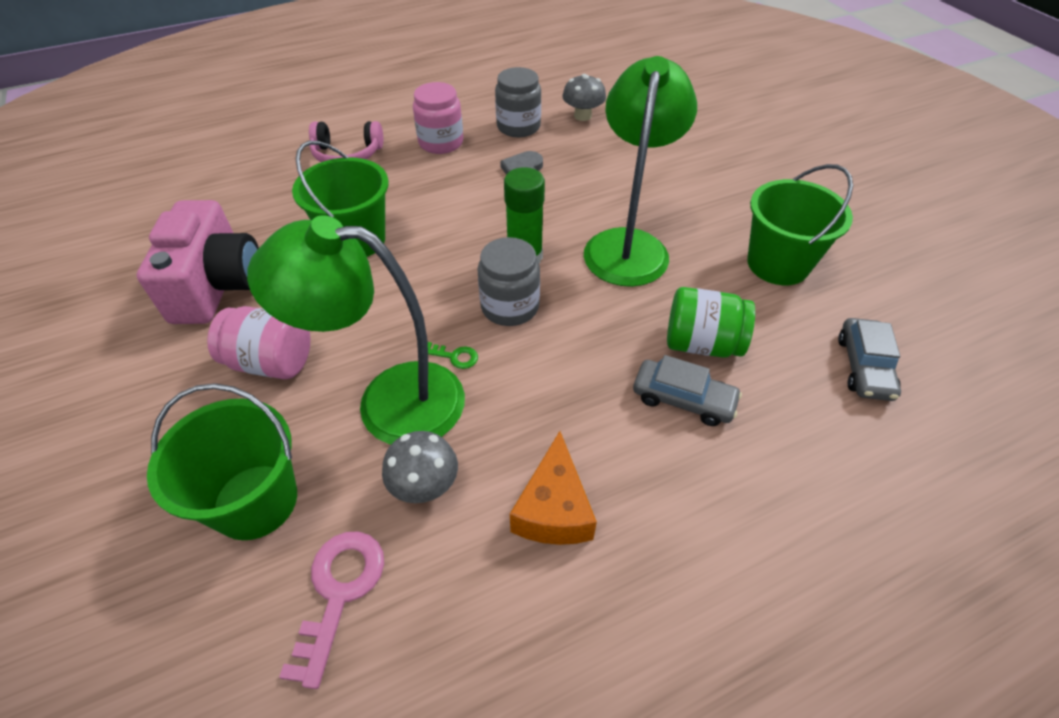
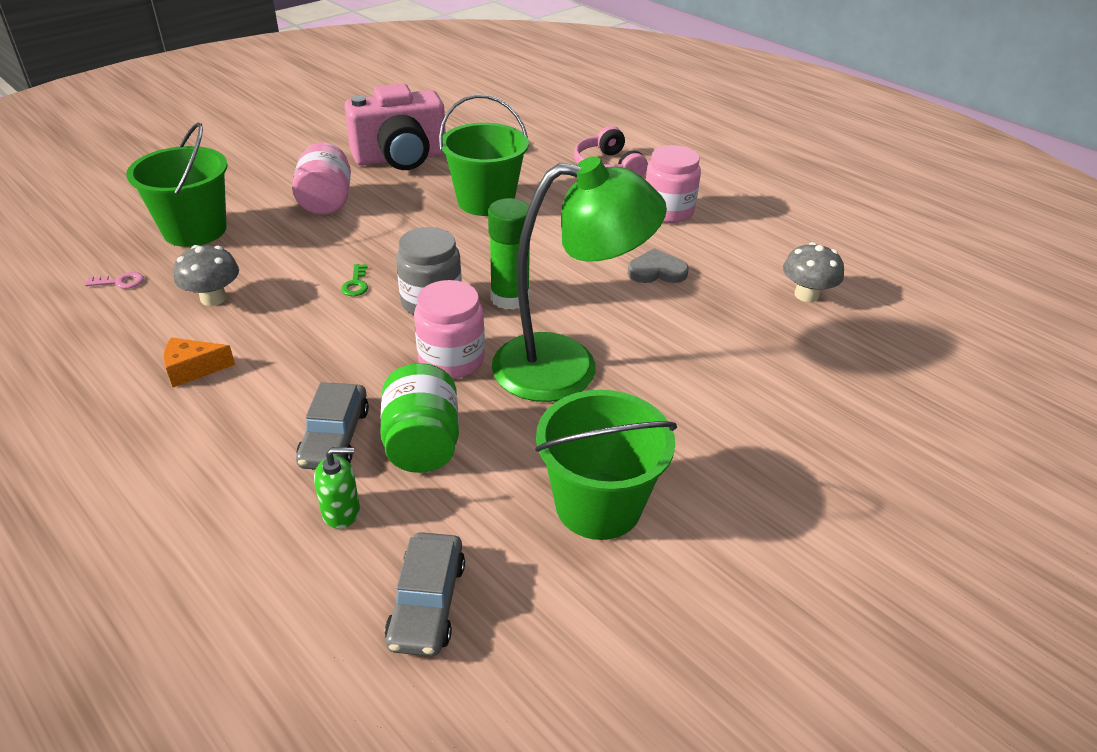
camera: 70 degrees right, 10 degrees down
green lamp [247,215,465,445] -> none
pink key [279,531,384,689] -> pink key [85,272,144,289], size x0.50
grey jar [495,67,541,137] -> none
orange cheese [510,431,597,545] -> orange cheese [163,337,235,387], size x0.66
grey car [838,318,901,401] -> grey car turned 75 degrees counterclockwise [385,532,465,656]
none -> green soap dispenser [314,447,360,529]
none -> pink jar [414,280,485,379]

